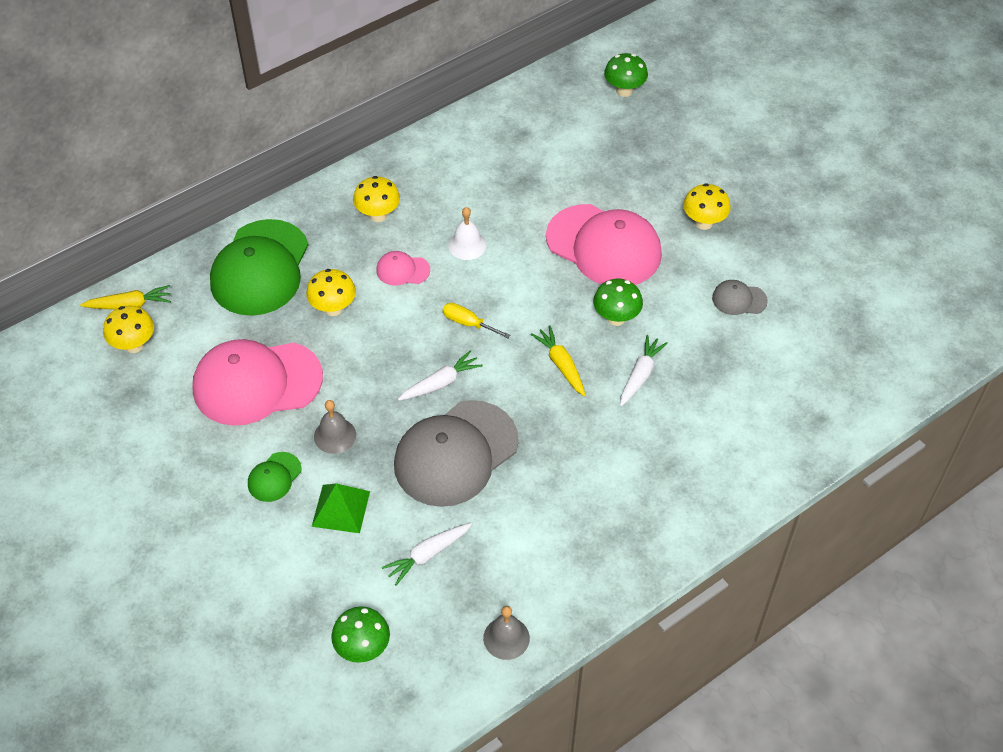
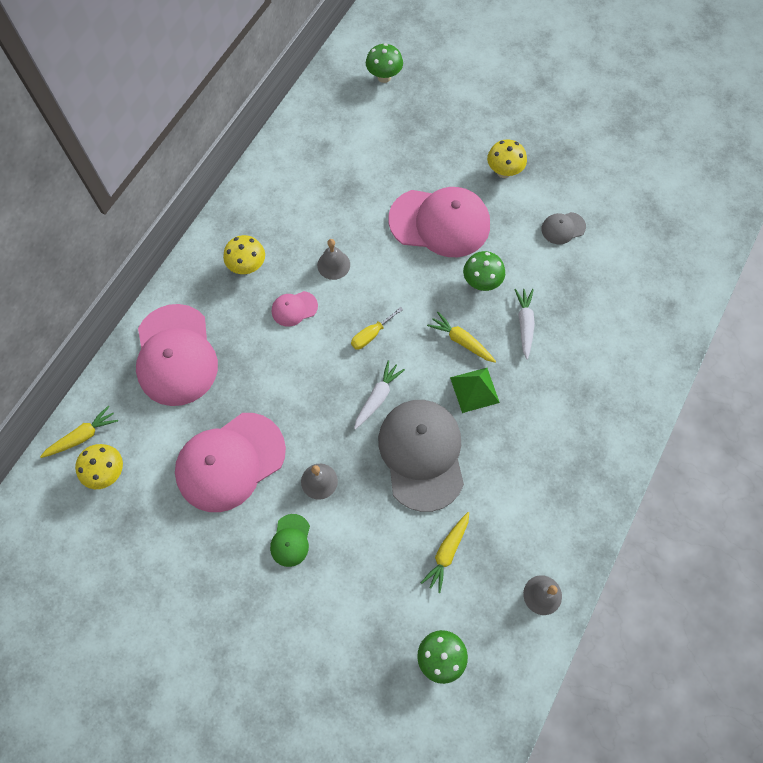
camera: 25 degrees left, 15 degrees up
green cap [210,219,309,316] -> pink cap [136,304,218,406]
yellow mushroom [306,269,356,316] -> none
green pyramid [311,483,370,533] -> green pyramid moved to [450,368,500,413]
white carrot [382,523,472,586] -> yellow carrot [421,512,469,593]
grey cap [394,400,519,507] -> grey cap turned 150 degrees clockwise [378,400,464,512]
yellow screwdriver [443,303,510,338] -> yellow screwdriver turned 45 degrees counterclockwise [351,307,403,349]
white bell [448,207,486,260] -> grey bell [317,239,350,280]

